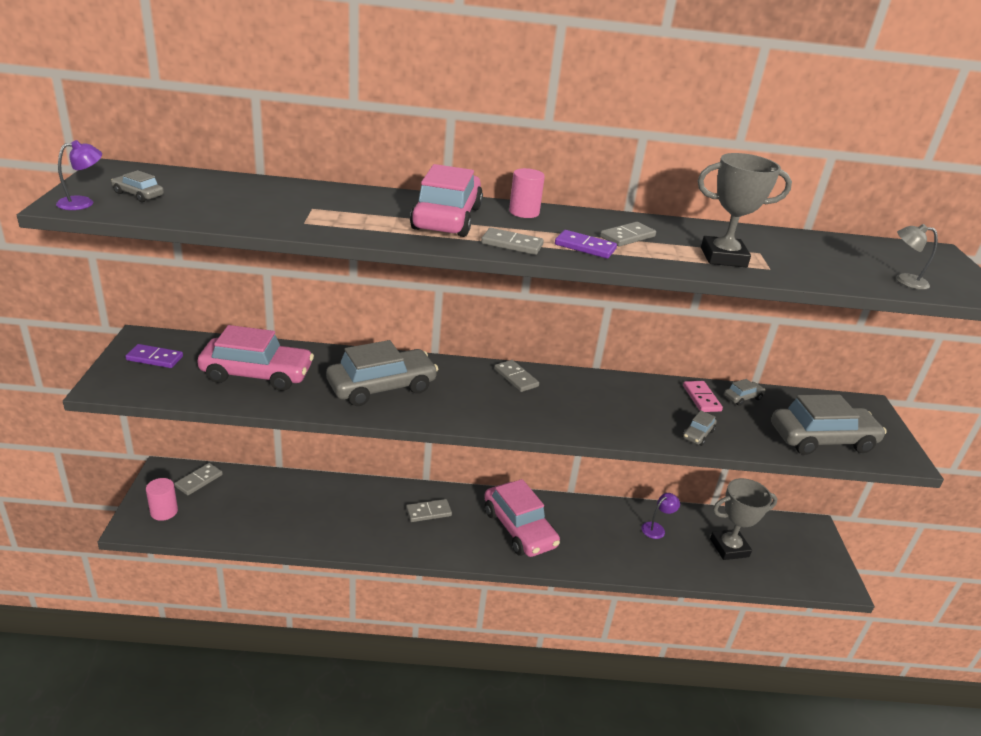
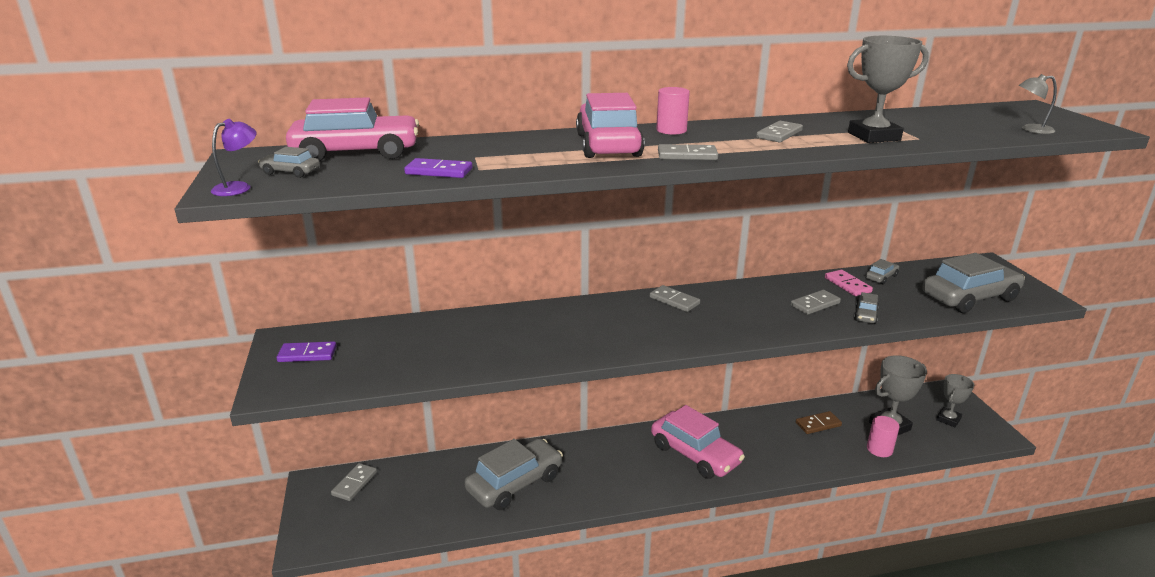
camera: 10 degrees left, 5 degrees down
pink cylinder [146,478,178,521] -> pink cylinder moved to [867,416,899,457]
pink car [197,325,314,391] -> pink car moved to [286,97,419,162]
grey car [326,340,438,406] -> grey car moved to [464,438,563,510]
grey domino [406,499,452,522] -> grey domino moved to [791,290,841,315]
purple domino [555,230,617,259] -> purple domino moved to [404,158,472,178]
purple lamp [641,493,680,539] -> brown domino [796,411,842,434]
none -> grey trophy [936,374,974,428]

